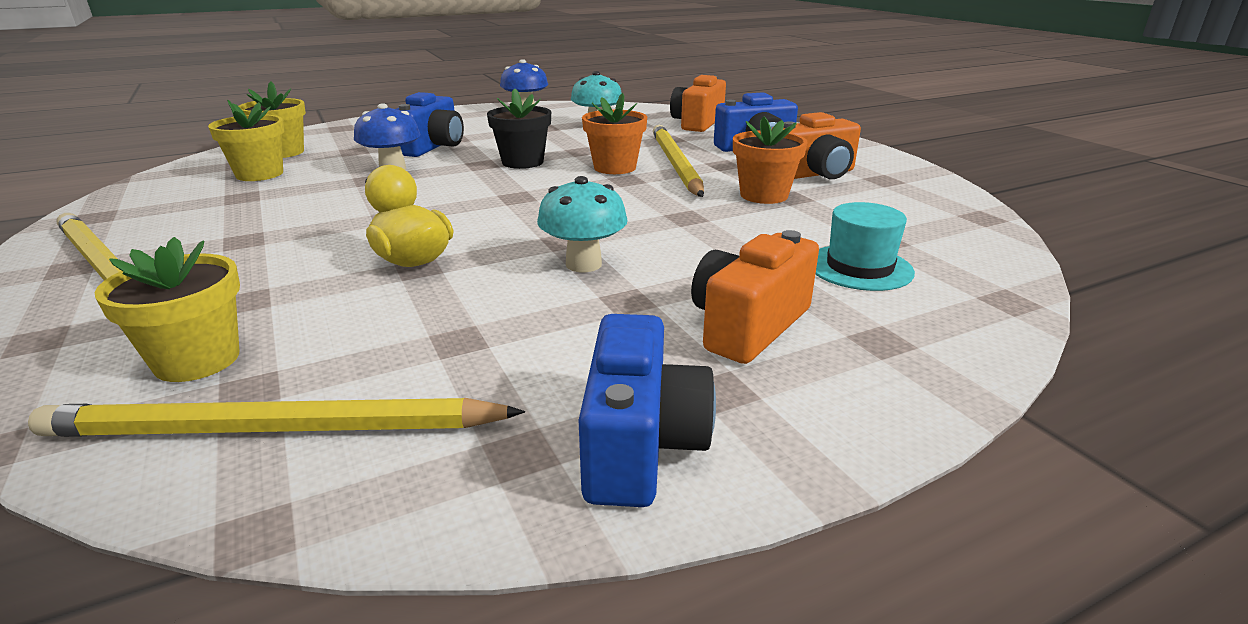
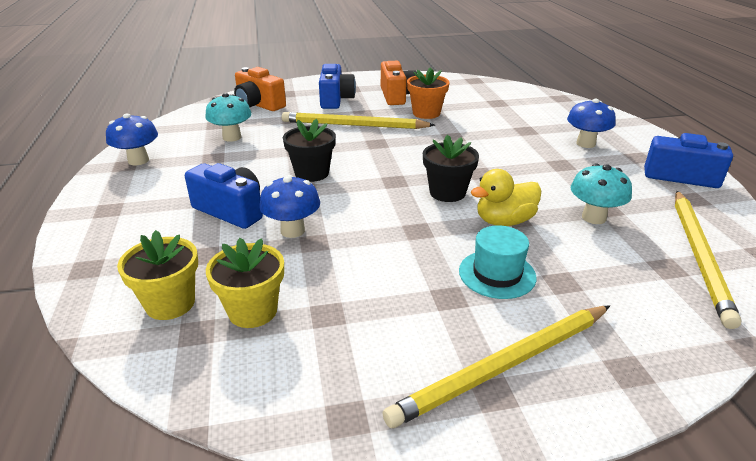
camera: 75 degrees left, 5 degrees up
yellow flower pot [95,237,240,382] -> none
turquoise mushroom [537,176,628,272] -> turquoise mushroom moved to [571,164,632,224]
orange flower pot [582,93,647,174] -> none
orange camera [691,230,819,364] -> blue mushroom [567,99,616,148]
turquoise hat [815,202,915,291] -> turquoise hat moved to [459,225,537,299]
none -> black flower pot [423,135,479,202]

